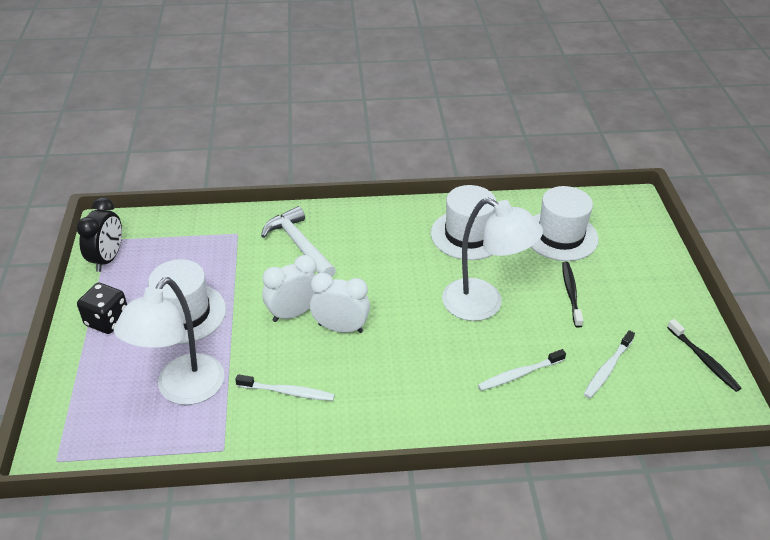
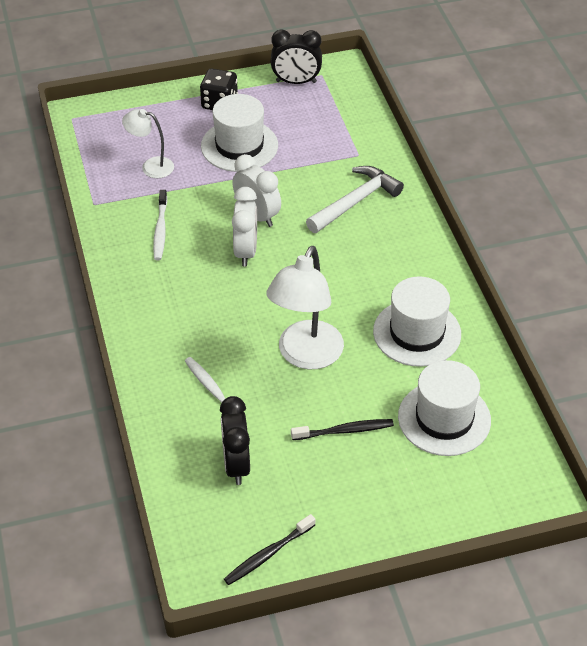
camera: 80 degrees right, 5 degrees up
white lamp [114,277,225,405] -> white lamp [122,109,174,178], size x0.55
white toothbrush [584,330,635,399] -> black clock [220,396,250,485]

